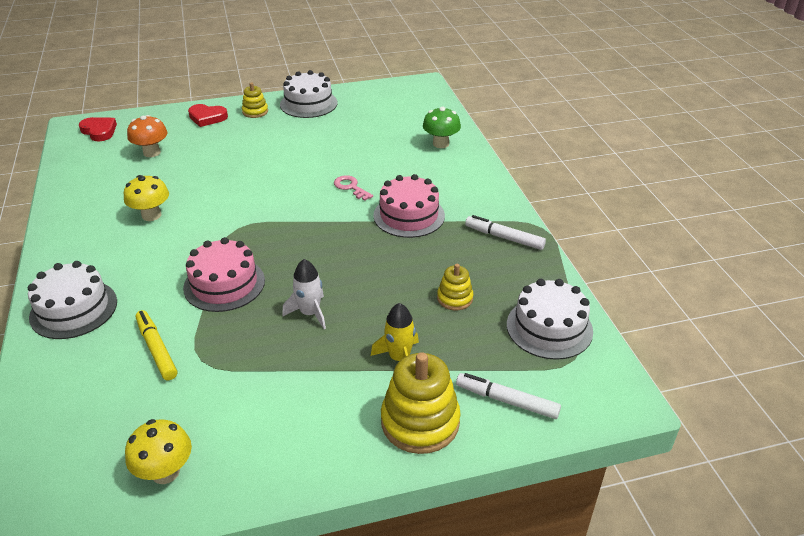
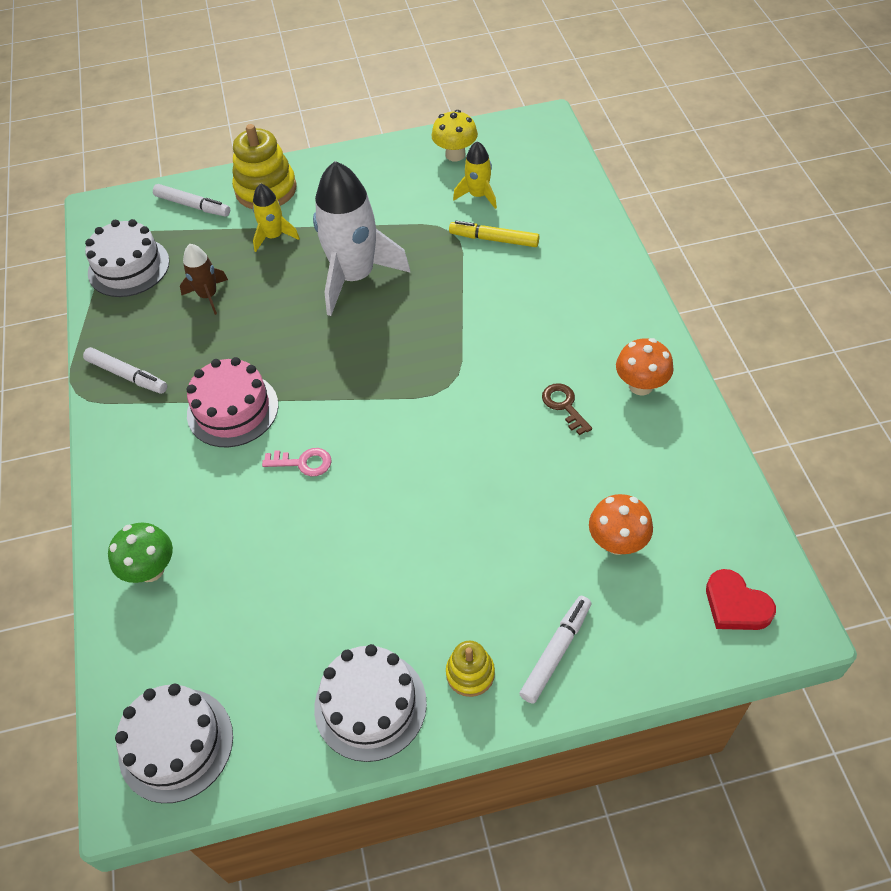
camera: 175 degrees left, 15 degrees up
white cake [28,261,117,339] -> white cake moved to [115,683,233,803]
yellow mushroom [124,175,169,221] -> brown key [542,383,592,435]
yellow marker [135,310,177,380] -> yellow marker turned 135 degrees clockwise [449,221,539,247]
pink cake [183,237,265,312] -> none
red heart [188,104,228,127] -> white marker [519,596,591,704]
white rocket [282,259,326,329] -> white rocket [313,161,411,316], size x2.04
pink key [334,175,373,201] -> pink key turned 45 degrees counterclockwise [262,448,332,476]
yellow stacking toy [437,264,473,310] -> brown rocket [180,244,228,315]
none -> yellow rocket [453,141,497,209]
none -> orange mushroom [616,338,674,395]

